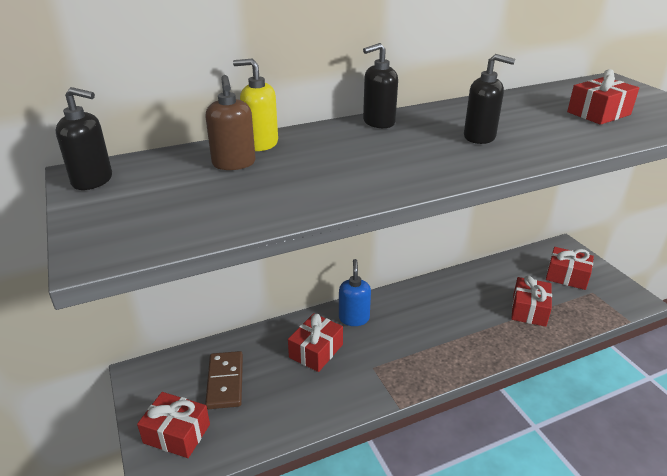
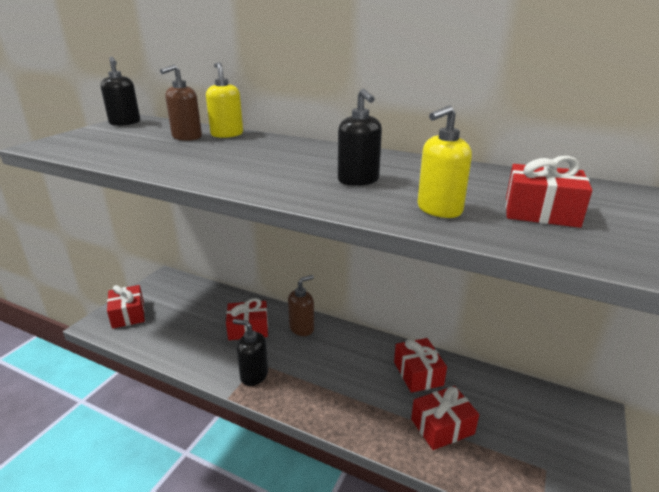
camera: 50 degrees right, 5 degrees down
brown domino [205,351,243,409] -> none
blue soap dispenser [339,259,371,326] -> brown soap dispenser [288,275,314,336]
black soap dispenser [363,43,398,128] -> black soap dispenser moved to [233,319,268,386]
red gift [546,247,594,290] -> red gift moved to [394,338,447,393]
none -> yellow soap dispenser [417,105,472,218]

